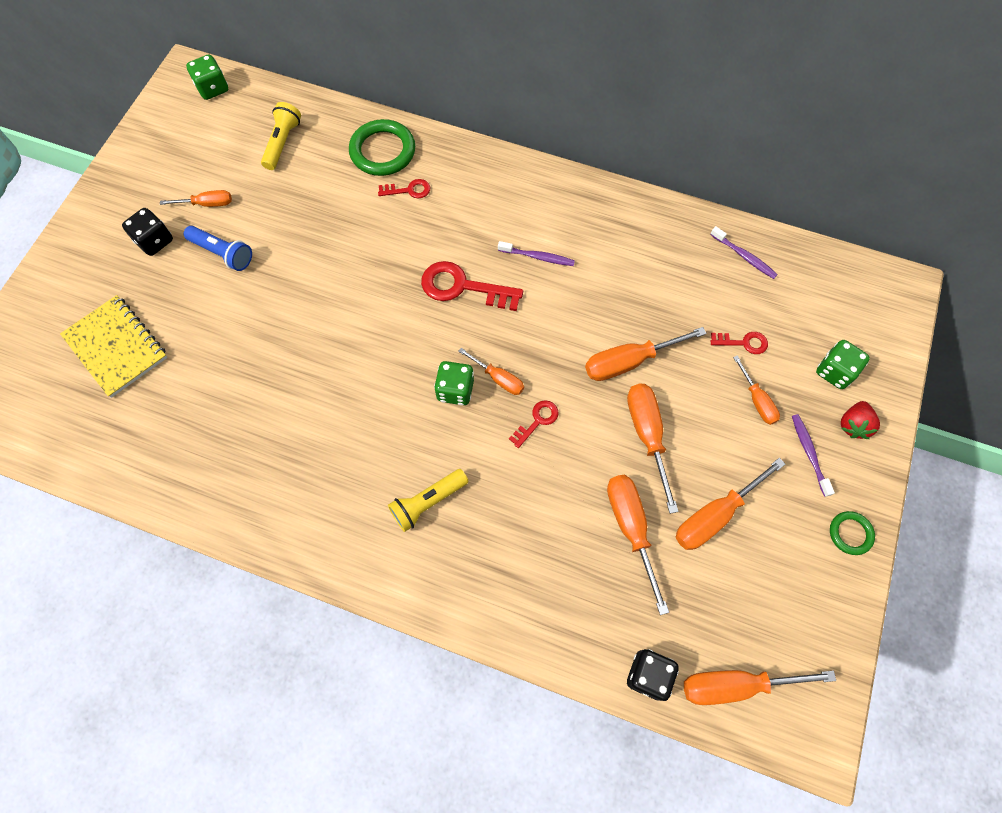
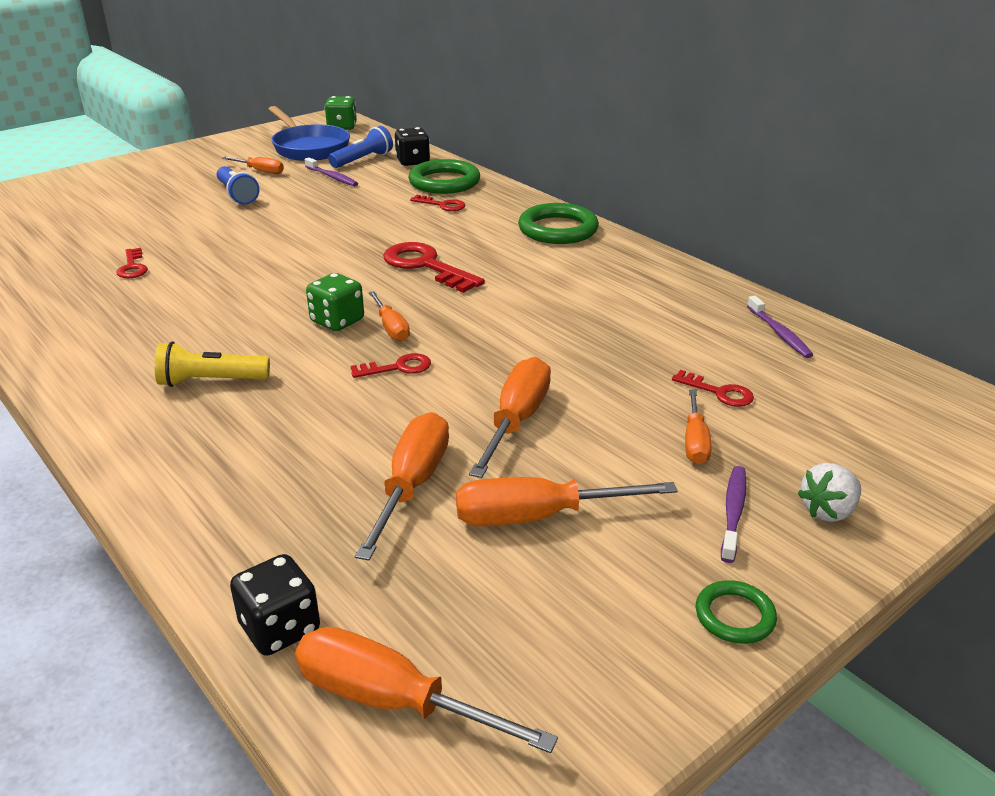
camera: 30 degrees right, 35 degrees down
yellow notebook [60,295,168,398] -> none
black dice [122,208,173,256] -> black dice moved to [395,127,430,166]
yellow flashlight [261,102,301,170] -> blue flashlight [328,126,393,168]
purple toothbrush [498,241,575,266] -> purple toothbrush moved to [305,157,358,186]
orange screwdriver [585,327,707,381] -> none
green dice [816,340,870,389] -> none
red strawberry [841,401,880,439] -> white strawberry [797,463,861,522]
none -> red key [116,248,148,278]
none -> blue pan [268,106,350,161]
none -> green ring [518,203,599,244]

